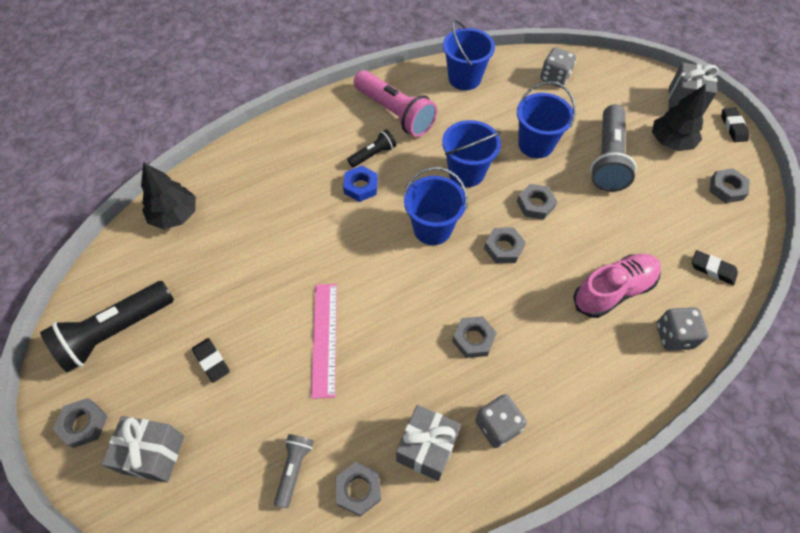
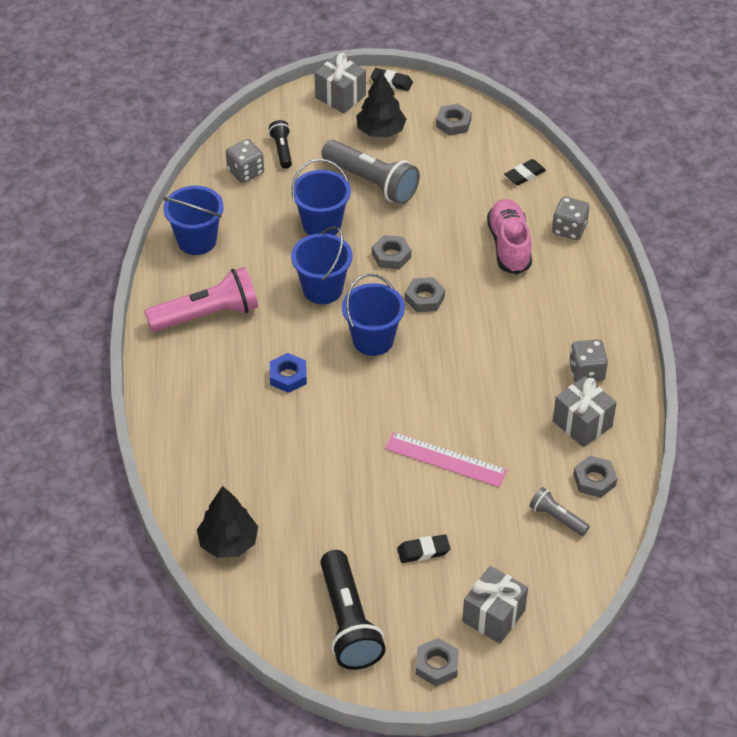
camera: 65 degrees left, 10 degrees down
black flashlight [347,129,396,167] -> black flashlight moved to [269,120,292,169]
grey nut [452,316,497,358] -> none

